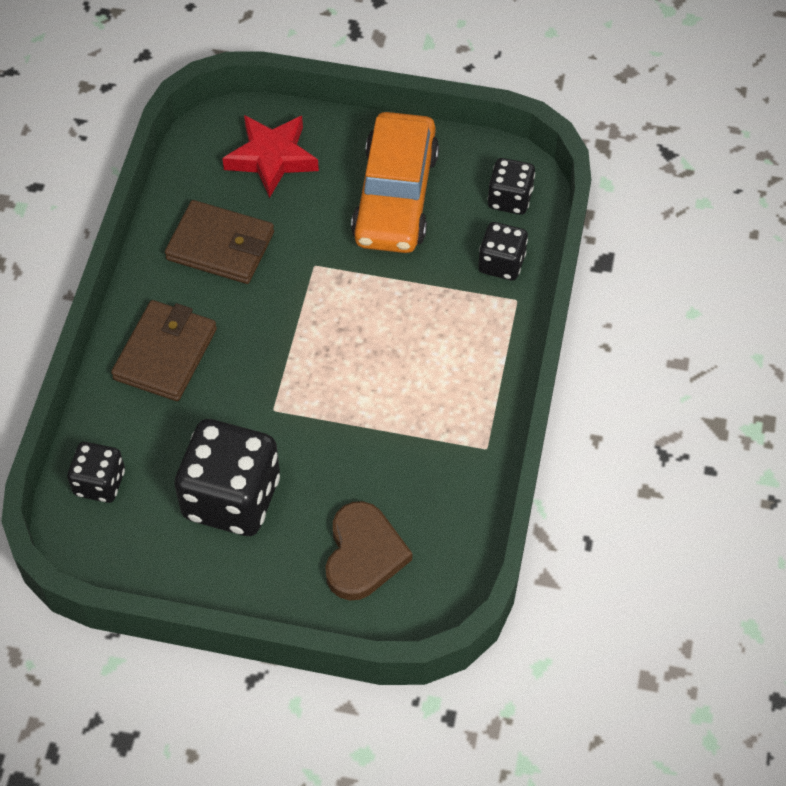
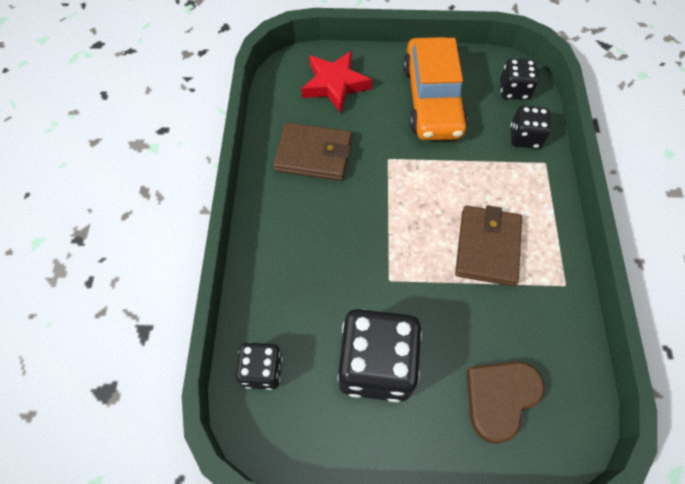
camera: 10 degrees left, 5 degrees up
brown wallet [111,300,217,401] -> brown wallet moved to [455,205,522,287]
brown heart [325,501,412,601] -> brown heart turned 135 degrees counterclockwise [466,361,545,444]

